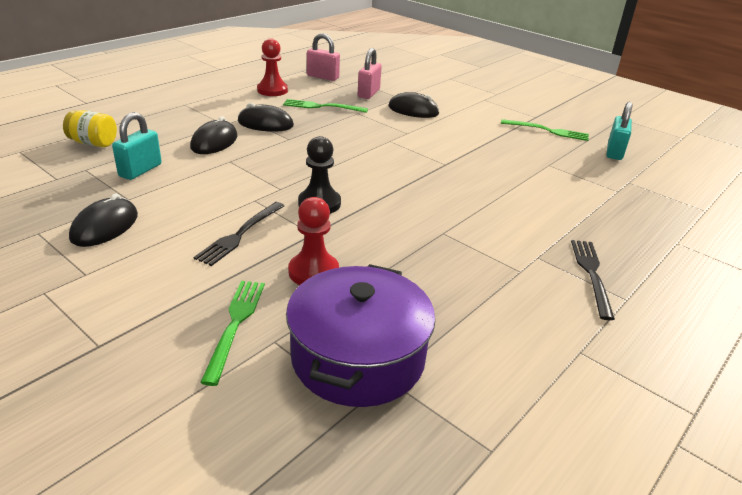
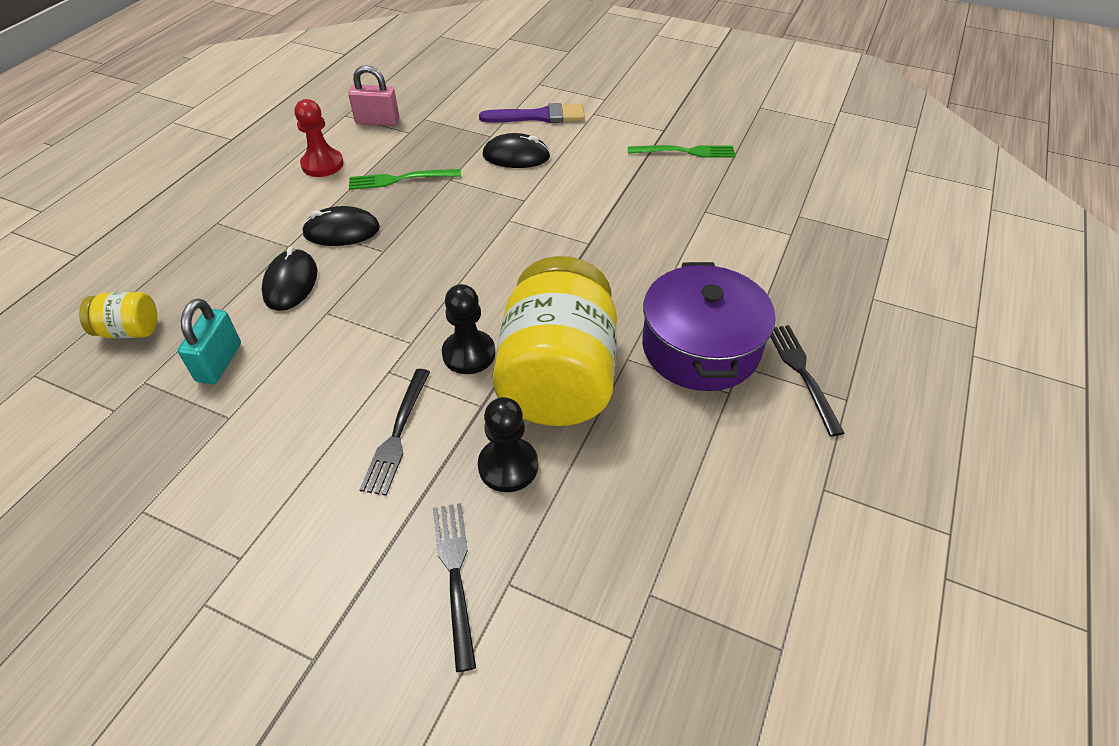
camera: 15 degrees left, 15 degrees up
black mouse [69,193,138,247] -> none
green fork [200,281,265,386] -> black fork [433,503,476,672]
purple pot [286,264,435,407] -> purple pot moved to [642,262,776,391]
red pawn [288,197,339,285] -> black pawn [478,397,538,492]
pink padlock [358,48,382,99] -> none
turquoise padlock [607,102,632,160] -> none
none -> purple brush [479,103,585,123]
none -> yellow jar [493,256,617,426]

